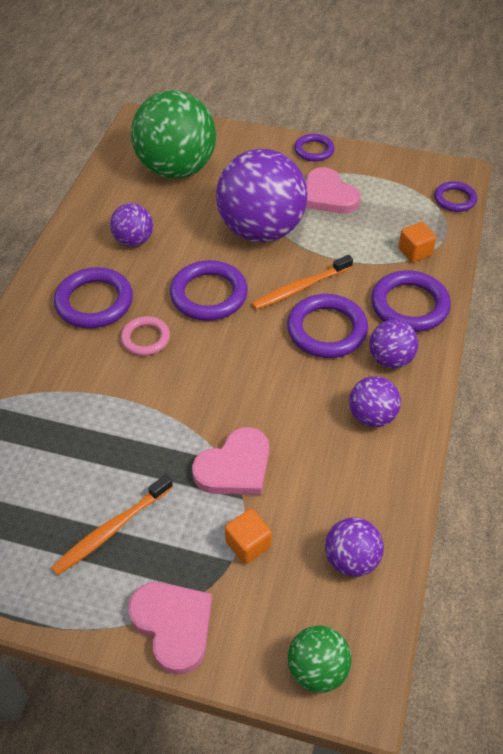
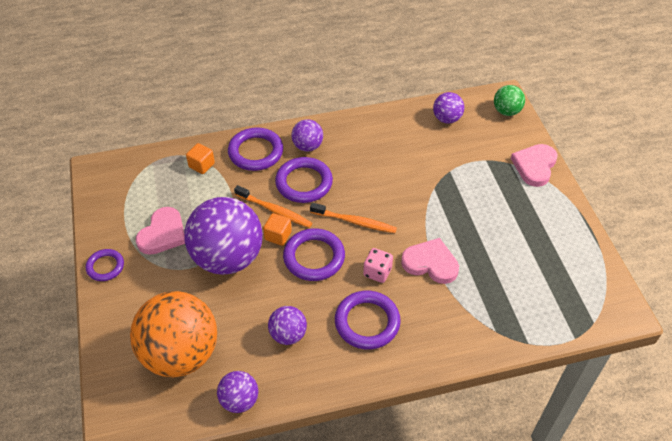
camera: 120 degrees left, 0 degrees up
orange toothbrush [51,474,173,575] -> orange toothbrush moved to [310,203,397,233]
pink ring [121,316,170,356] -> pink dice [363,248,393,283]
green ball [131,90,216,179] -> orange ball [130,291,217,377]
pink heart [192,427,269,495] -> pink heart moved to [401,238,459,284]
orange cube [225,509,272,564] -> orange cube moved to [263,213,292,246]
purple ball [349,376,401,427] -> purple ball moved to [217,371,258,413]
purple ring [434,181,477,212] -> none

